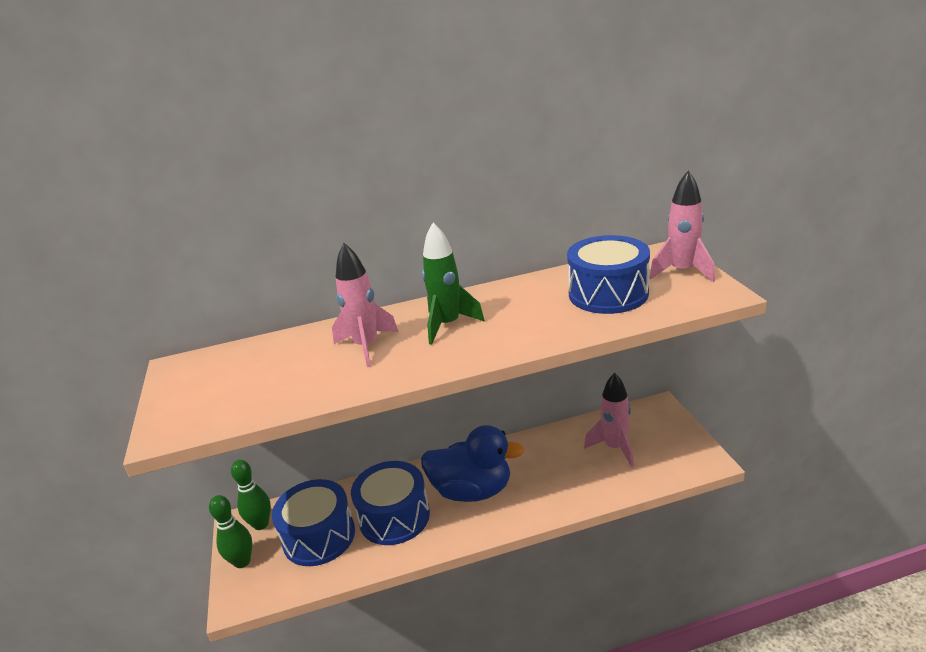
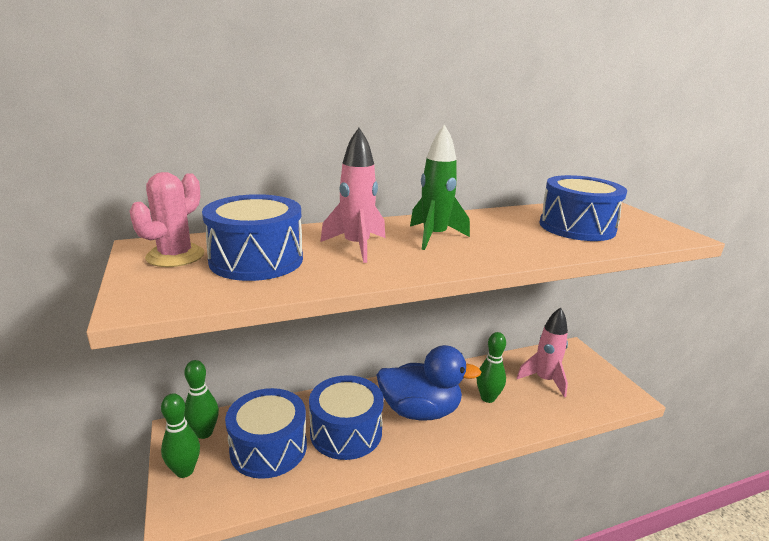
camera: 10 degrees left, 5 degrees down
pink rocket [649,171,715,282] -> none
none -> pink cactus [130,172,205,267]
none -> blue drum [202,194,303,281]
none -> green bowling pin [477,332,506,403]

